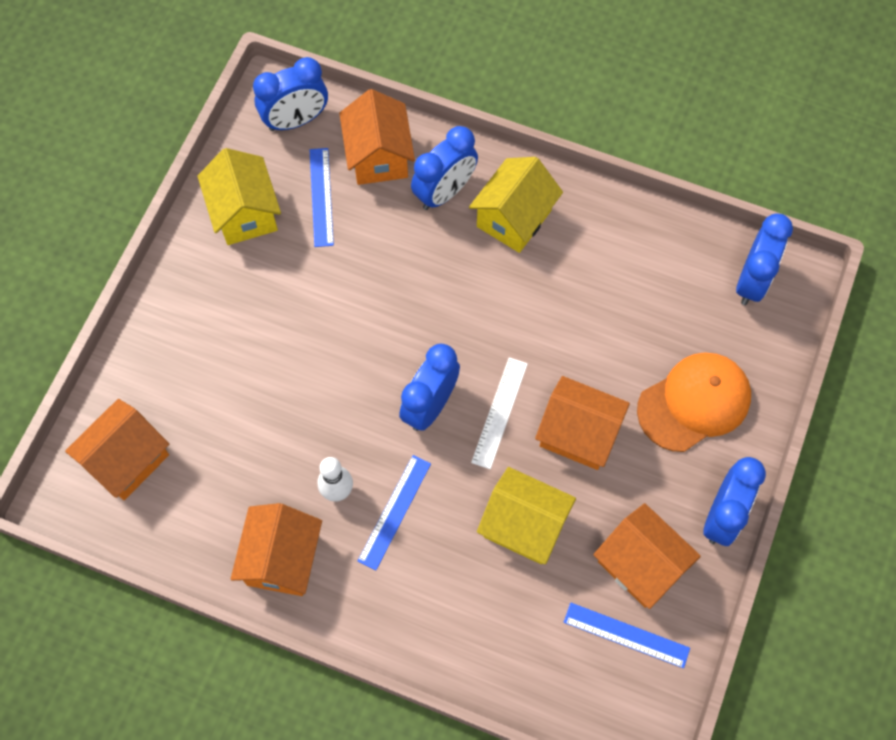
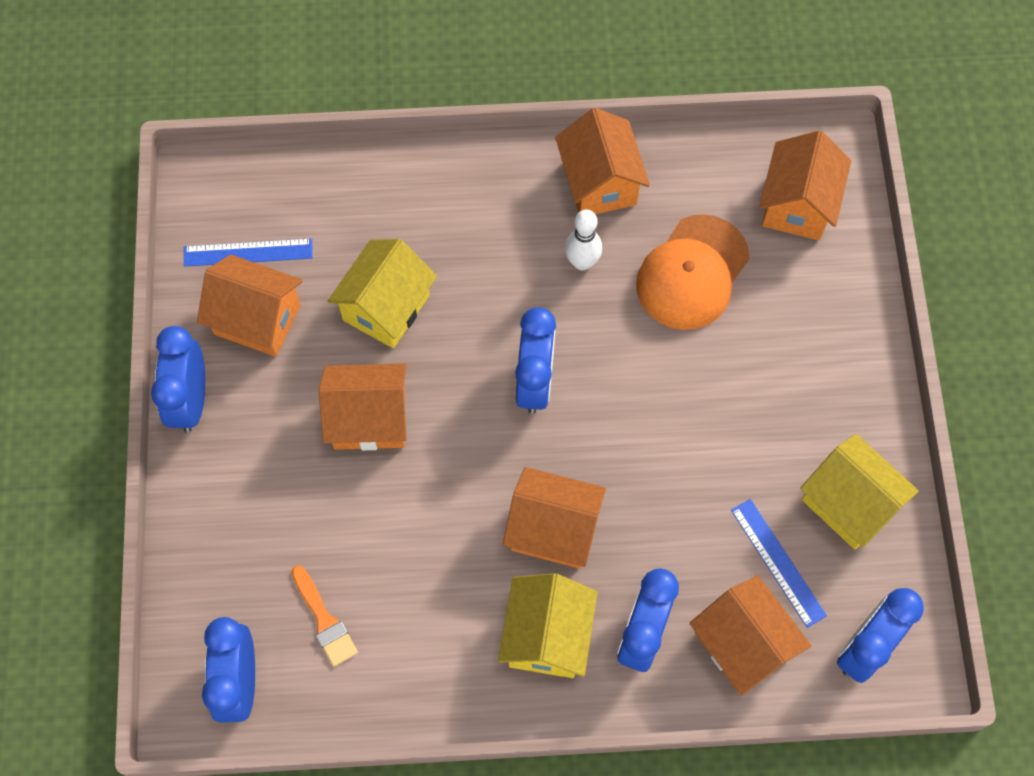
camera: 155 degrees right, 0 degrees up
blue ruler [358,455,431,570] -> none
white ruler [471,357,528,469] -> none
yellow house [477,467,576,564] -> yellow house turned 60 degrees counterclockwise [328,239,437,348]
orange cap [637,352,751,452] -> orange cap moved to [636,214,750,330]
none -> orange brush [291,565,358,667]
none -> orange house [503,467,606,569]

